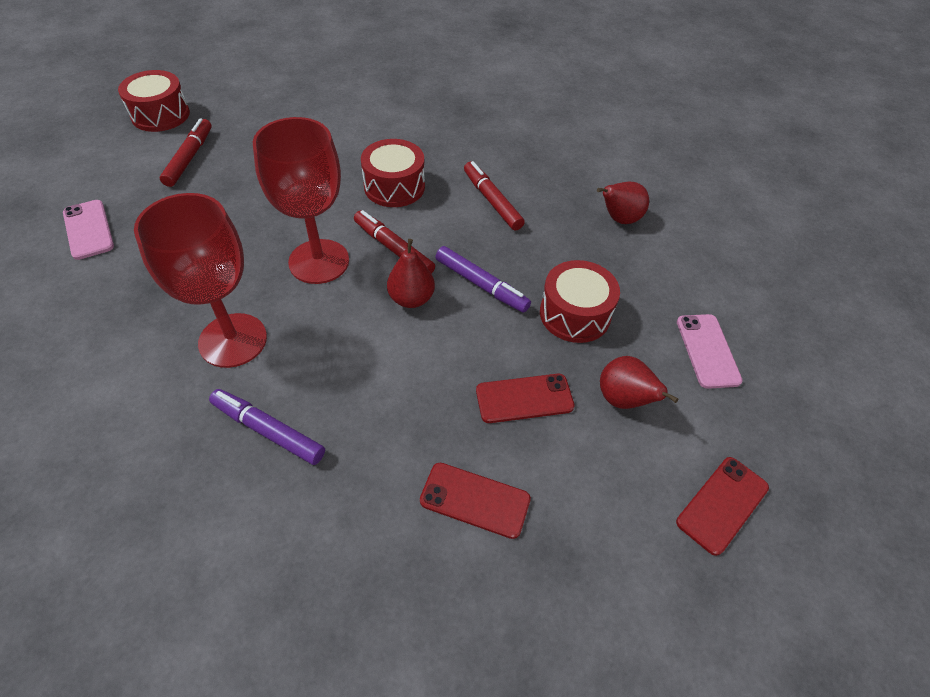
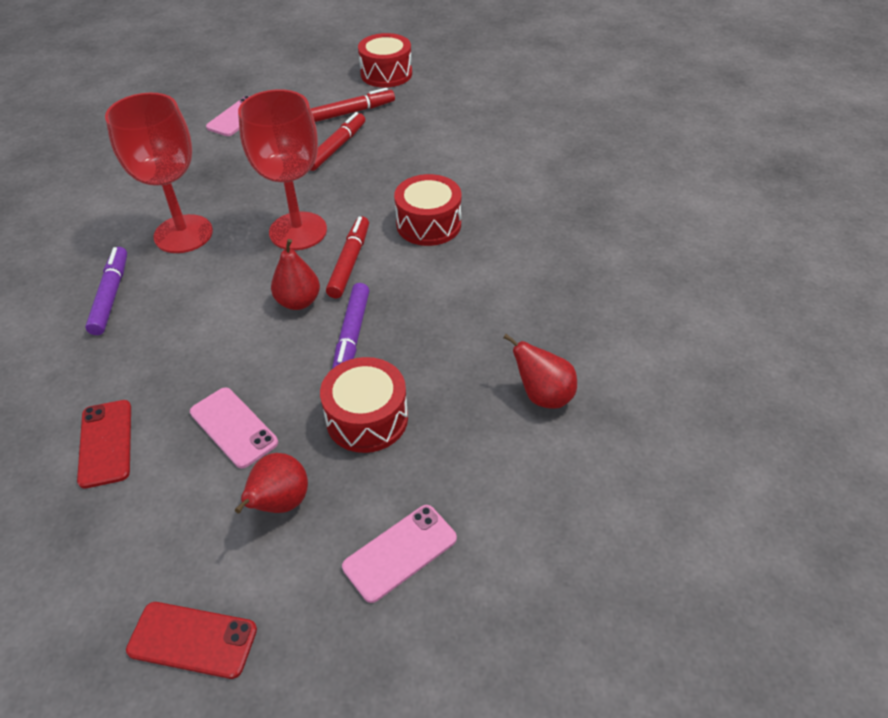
camera: 60 degrees right, 5 degrees down
red marker [464,161,525,231] -> red marker moved to [310,112,365,171]
red phone [476,374,575,423] -> pink phone [190,387,278,469]

